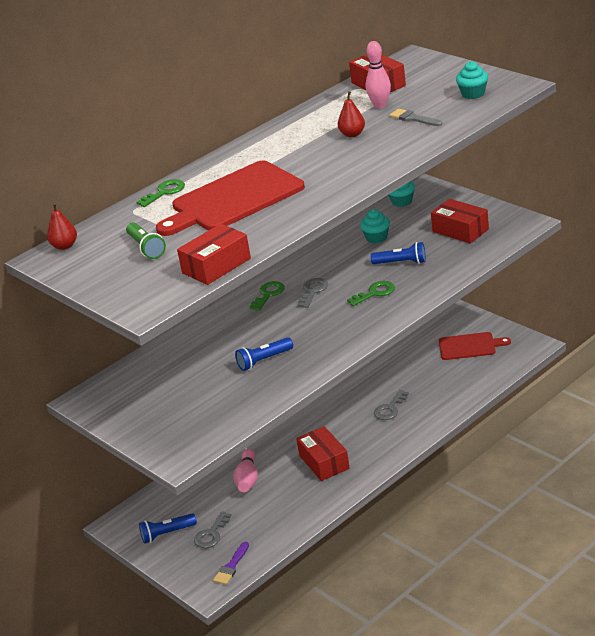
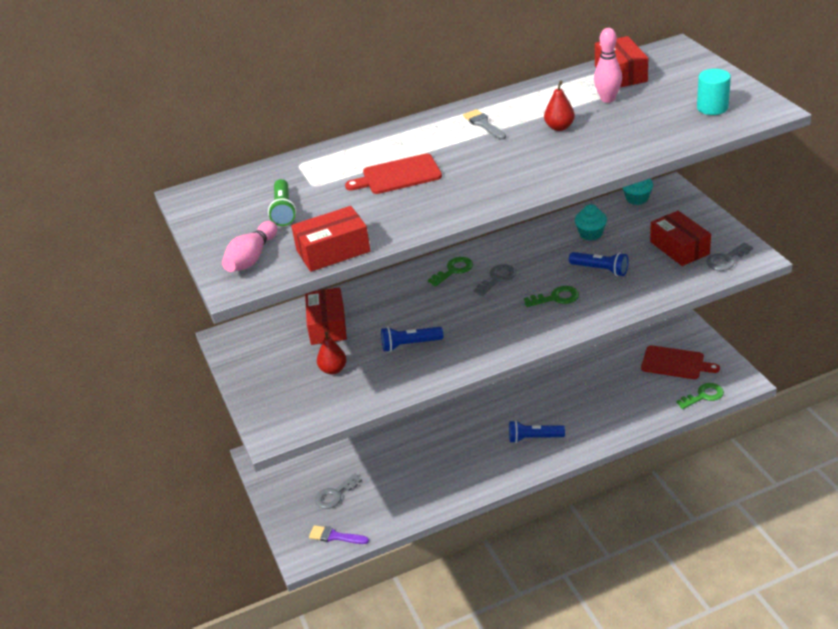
camera: 20 degrees right, 5 degrees up
red pear [47,203,77,250] -> red pear moved to [317,332,346,374]
green key [136,179,185,207] -> green key moved to [676,383,724,409]
blue flashlight [139,513,197,544] -> blue flashlight moved to [509,420,565,443]
red cutting board [156,160,305,236] -> red cutting board [345,154,442,194], size x0.57
purple brush [213,542,249,585] -> purple brush turned 60 degrees clockwise [309,525,369,544]
pink bowling pin [233,449,258,492] -> pink bowling pin moved to [222,221,277,272]
red box [296,426,350,481] -> red box moved to [305,287,347,345]
grey key [374,390,409,420] -> grey key moved to [706,242,753,271]
grey brush [390,109,442,126] -> grey brush moved to [463,109,506,140]
turquoise cupcake [456,61,488,99] -> turquoise cylinder [697,69,731,115]

